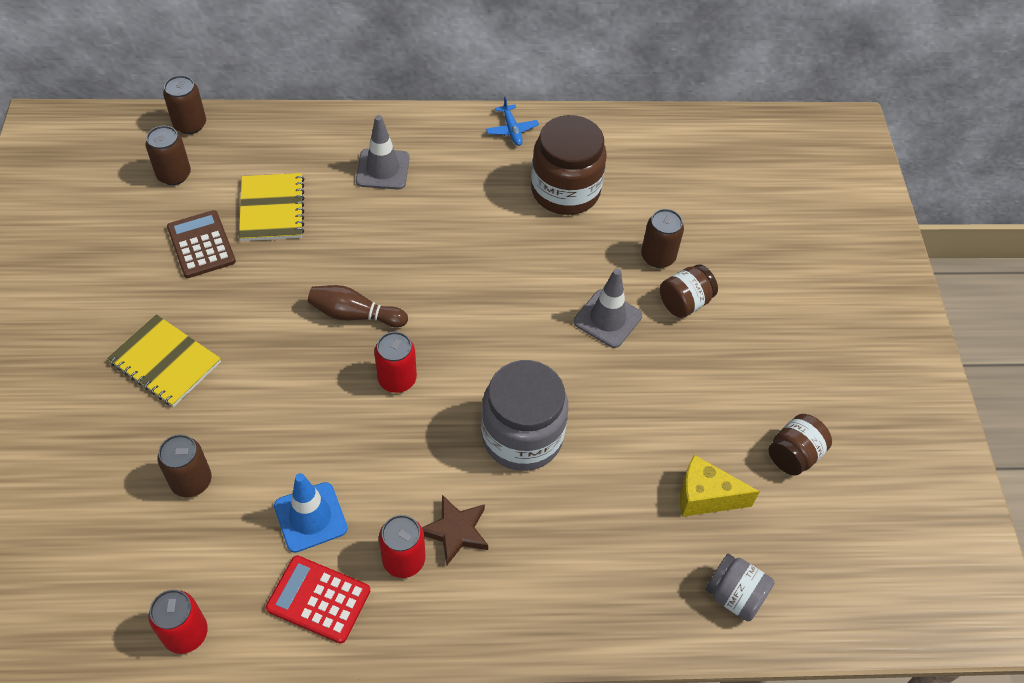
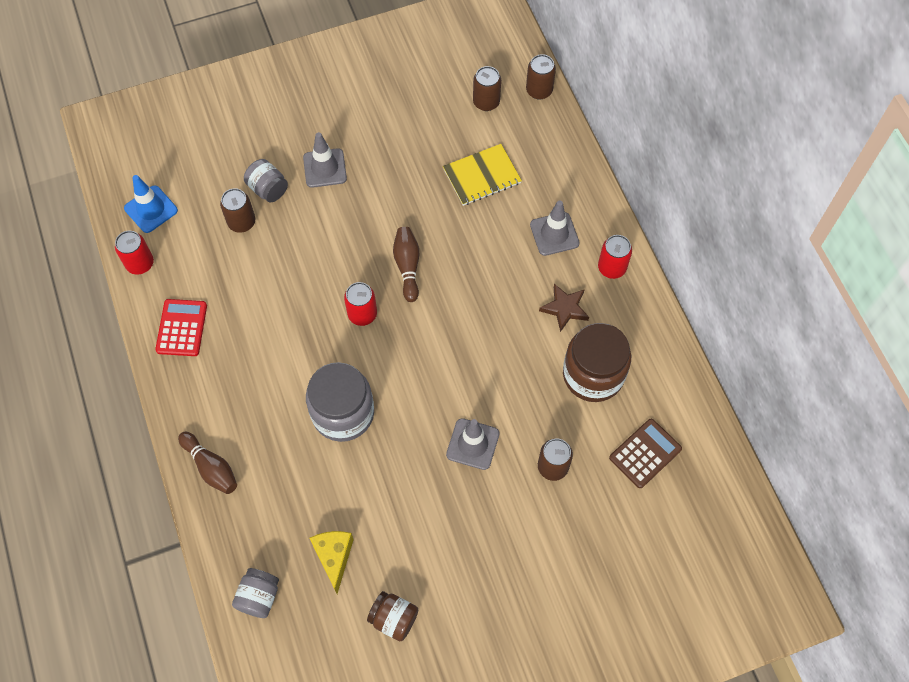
camera: 75 degrees right, 10 degrees up
yellow notebook [107,314,221,407] -> grey traffic cone [303,132,347,188]
brown calculator [167,210,236,278] -> brown calculator moved to [609,419,682,488]
blue traffic cone [274,473,348,553] -> blue traffic cone moved to [124,175,178,233]
red can [379,515,425,578] -> red can moved to [598,235,632,279]
brown star [422,495,488,566] -> brown star moved to [539,284,589,332]
blue plane [486,96,539,146] -> none
brown jar [660,264,718,318] -> none
none -> brown bowling pin [178,431,237,494]
none -> grey jar [244,159,288,203]

